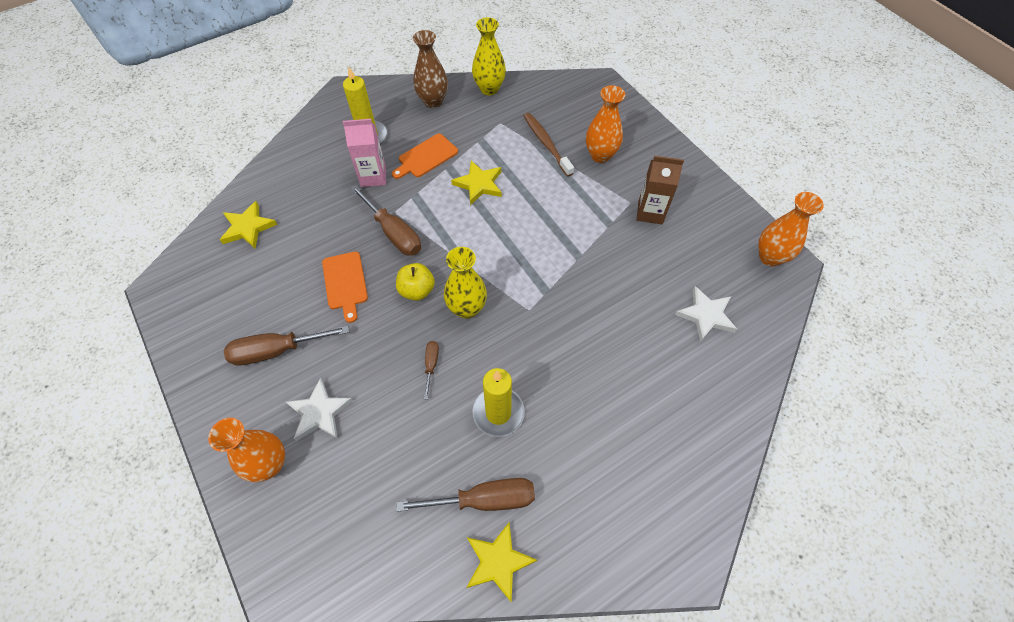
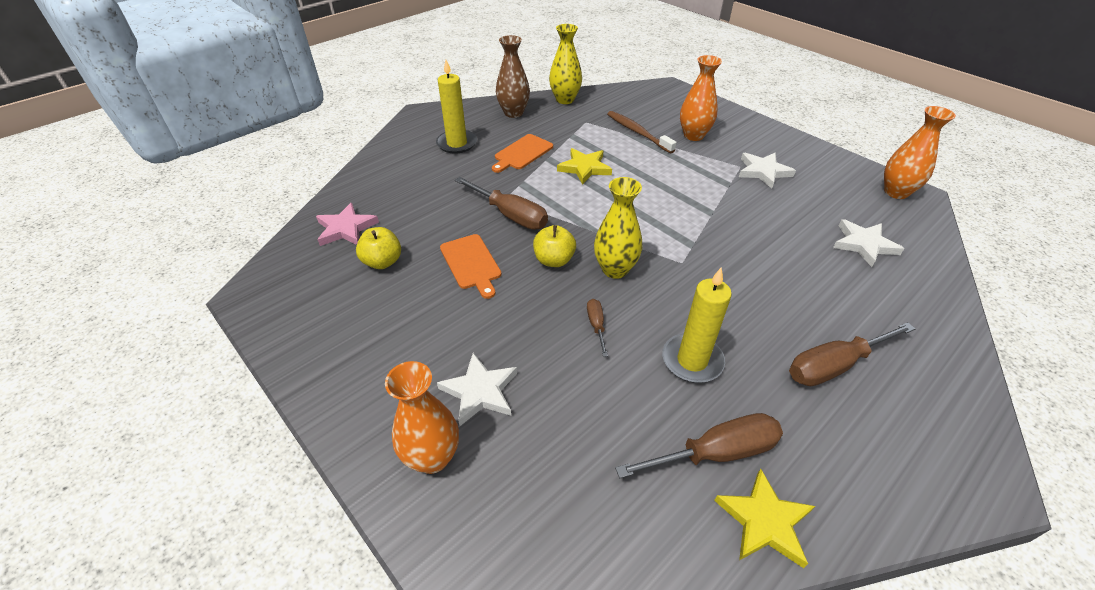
camera: 10 degrees left, 15 degrees down
yellow star [220,201,277,249] -> pink star [316,203,379,246]
brown screwdriver [224,326,349,366] -> brown screwdriver moved to [789,322,915,386]
pink carton [343,119,386,187] -> none
brown carton [637,156,684,224] -> white star [739,153,796,188]
none -> yellow apple [356,227,401,269]

